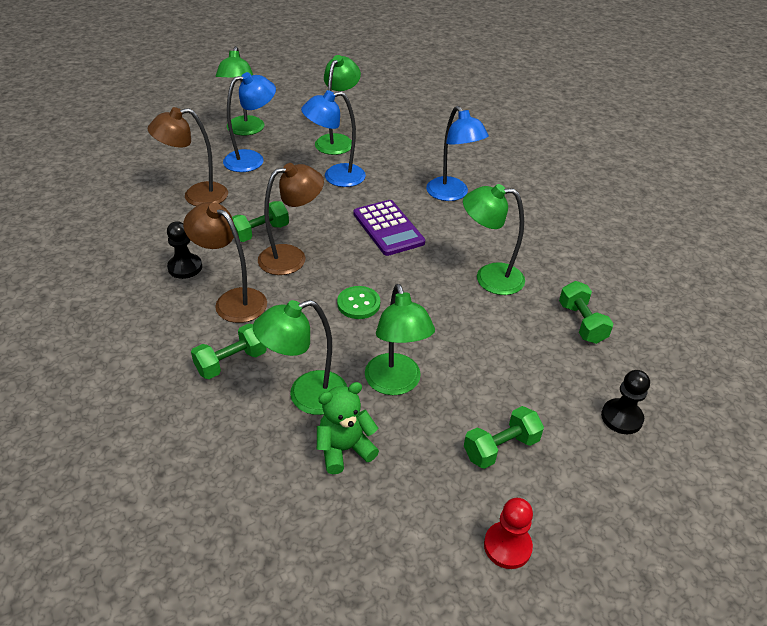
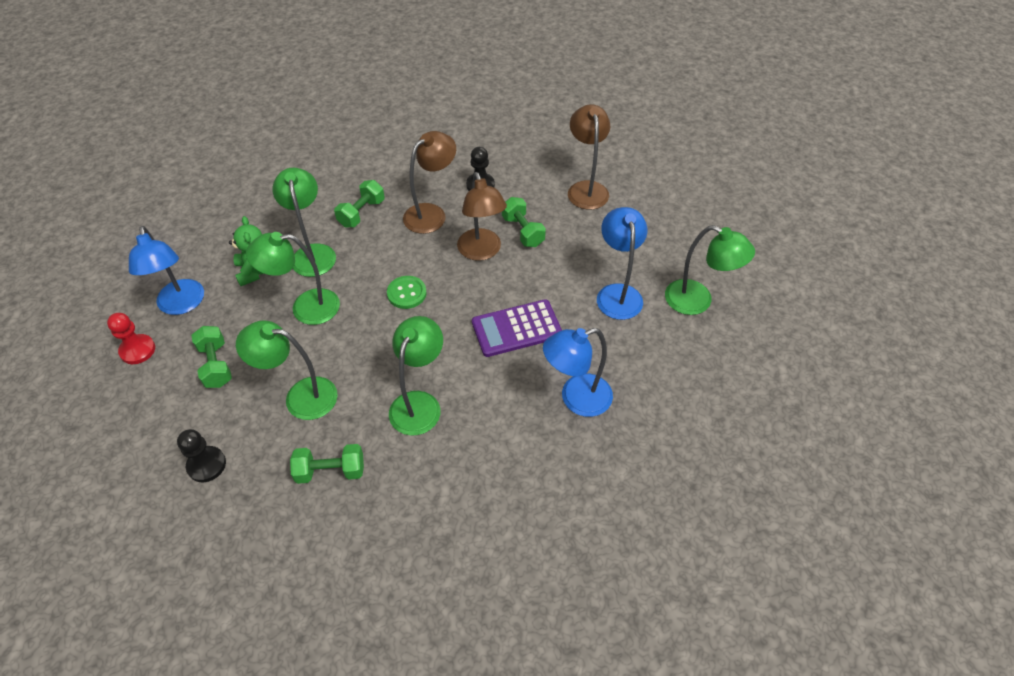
camera: 100 degrees right, 10 degrees up
green dumbbell [191,323,267,379] -> green dumbbell turned 60 degrees clockwise [334,180,385,227]
green lamp [215,46,264,136] -> green lamp moved to [236,320,338,420]
blue lamp [223,72,276,172] -> blue lamp moved to [129,226,204,315]

